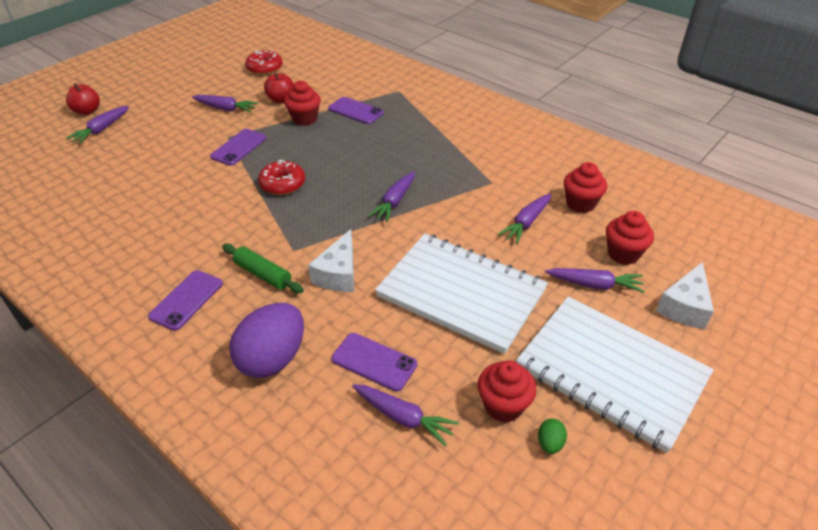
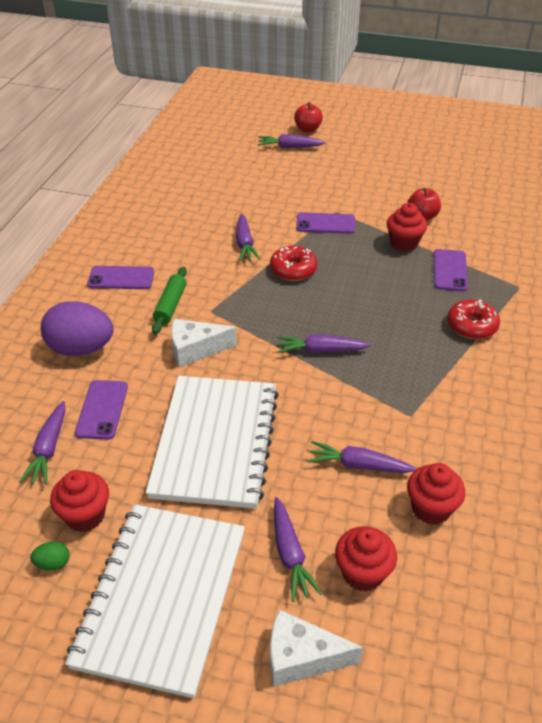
camera: 65 degrees right, 0 degrees up
purple carrot [192,95,258,113] -> purple carrot moved to [236,213,260,262]
red donut [245,50,283,75] -> red donut moved to [447,299,500,339]

